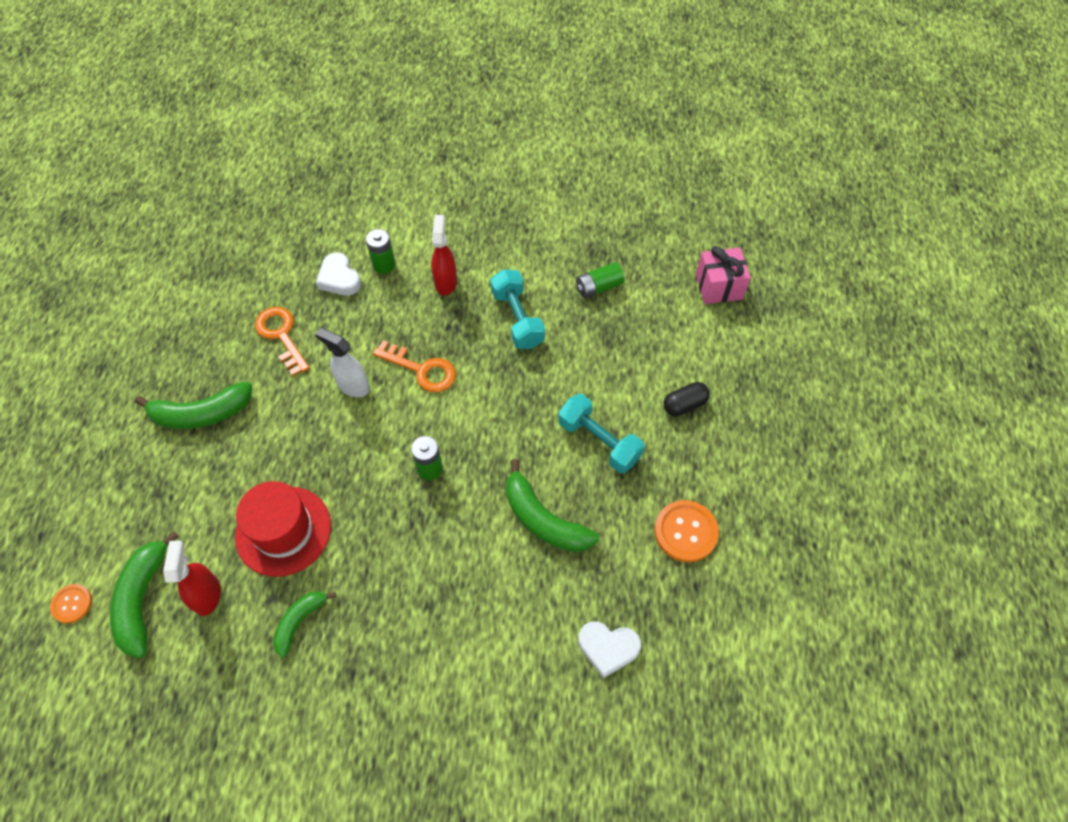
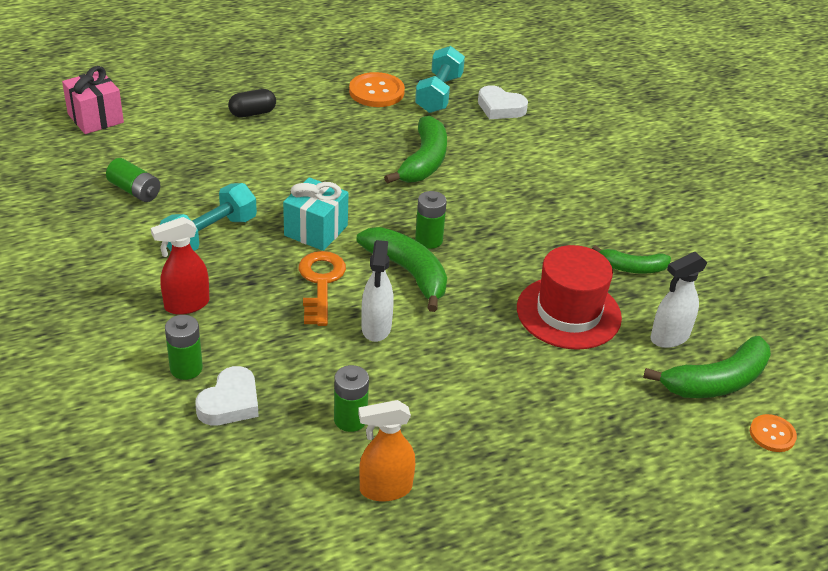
camera: 120 degrees left, 20 degrees down
green banana [135,381,252,429] -> green banana moved to [356,227,447,312]
red spray bottle [163,540,221,616] -> white spray bottle [650,252,708,348]
orange key [255,307,310,376] -> green battery [334,365,369,432]
turquoise dumbbell [558,394,645,473] -> turquoise dumbbell moved to [415,46,465,113]
white heart [578,621,641,678] -> white heart turned 135 degrees clockwise [478,85,528,119]
black capsule [664,382,710,416] -> black capsule turned 60 degrees counterclockwise [228,89,276,118]
none -> turquoise gift [283,177,348,251]
none -> orange spray bottle [358,400,415,502]

